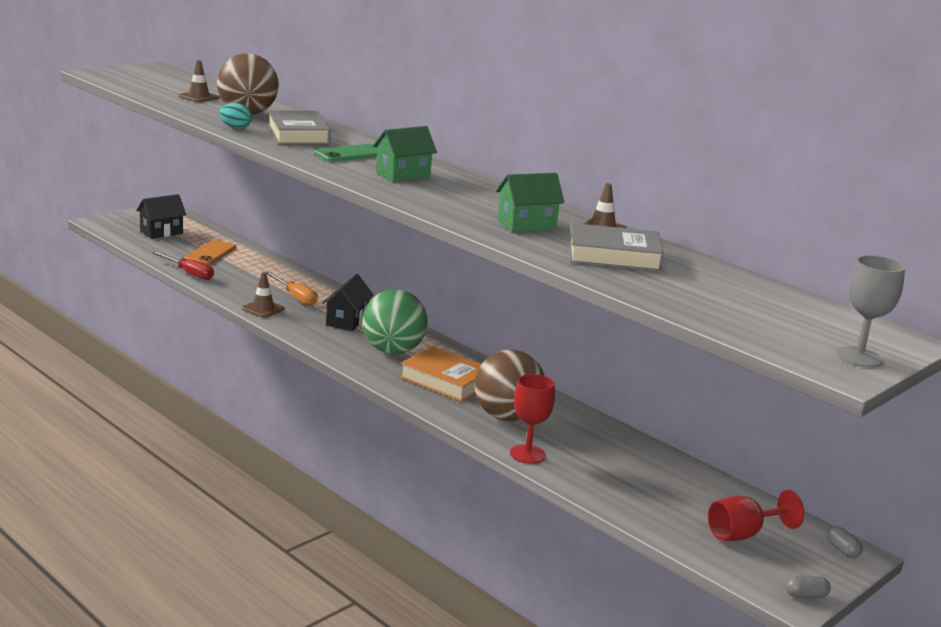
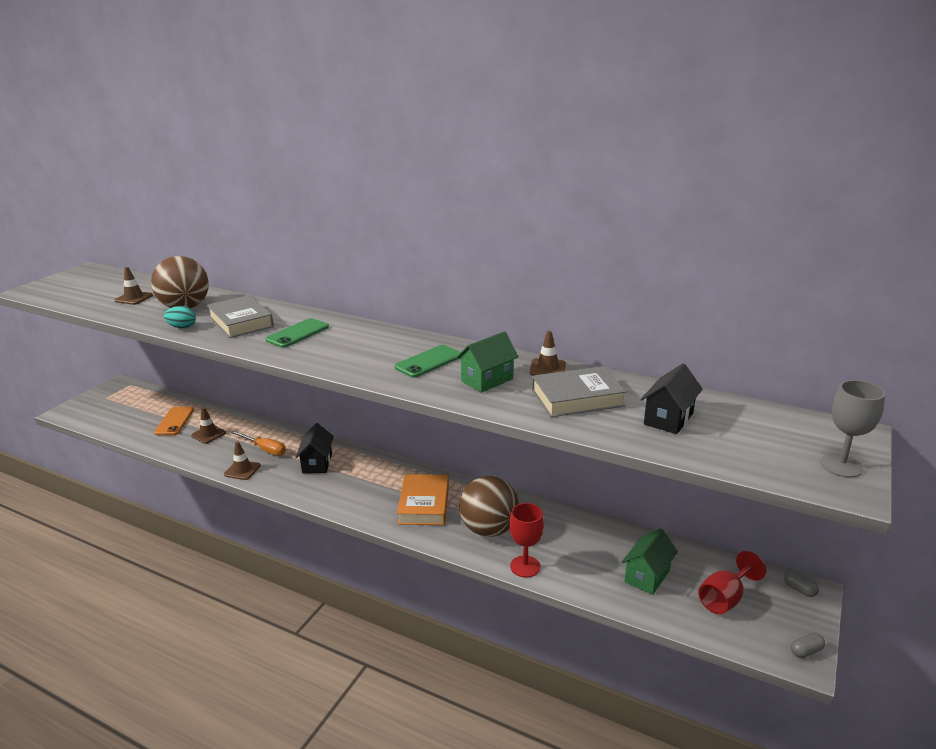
camera: 15 degrees left, 5 degrees up
black house [136,194,186,239] -> black house moved to [641,363,703,434]
red screwdriver [152,251,214,280] -> none
green ball [362,289,427,354] -> none
green house [373,126,437,182] -> green house moved to [622,528,678,595]
orange book [400,346,481,402] -> orange book turned 75 degrees clockwise [397,474,449,525]
none -> brown traffic cone [191,407,226,444]
none -> green phone [395,345,461,378]

